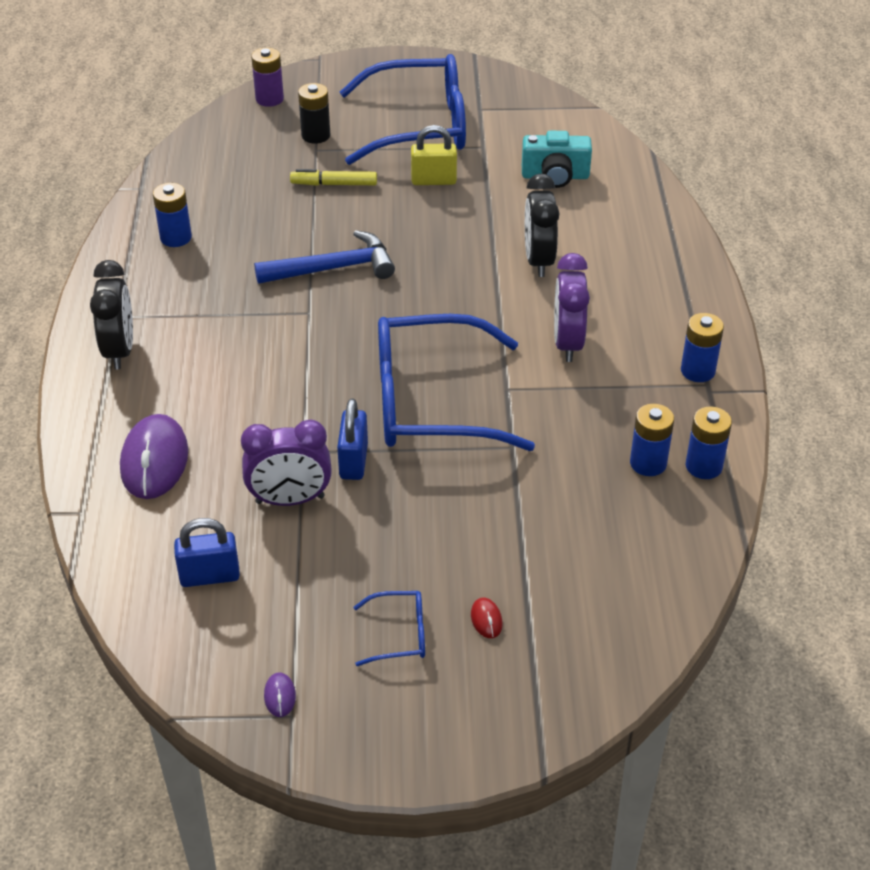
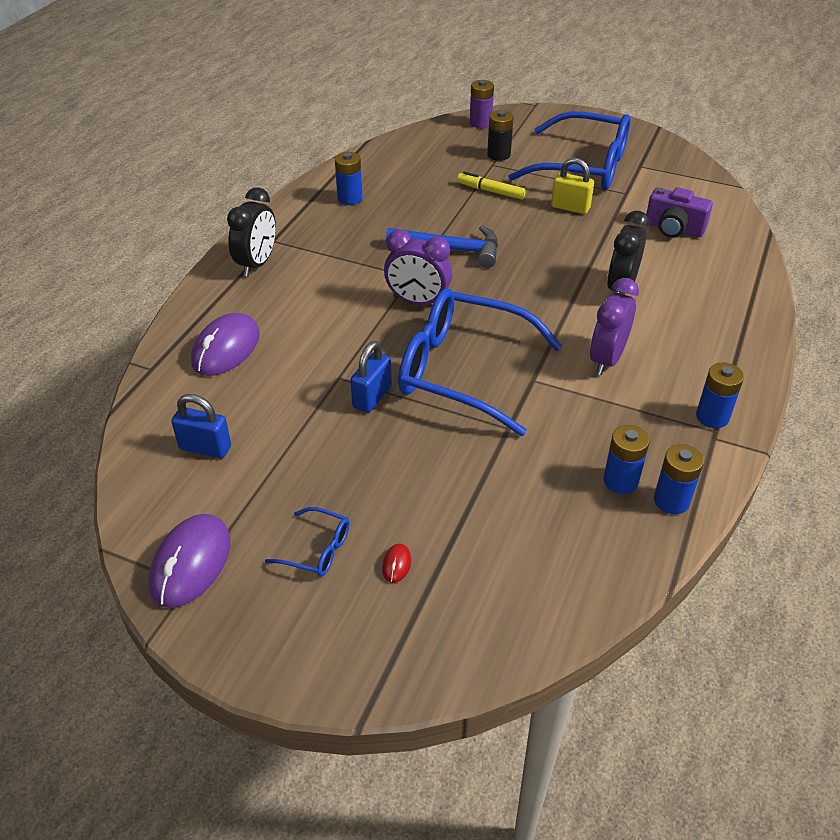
camera: 25 degrees right, 0 degrees up
purple clock [241,419,332,506] -> purple clock moved to [384,230,452,305]
purple mouse [264,672,296,717] -> purple mouse [148,514,230,608], size x2.41
turquoise camera [522,131,592,188] -> purple camera [646,187,713,238]

